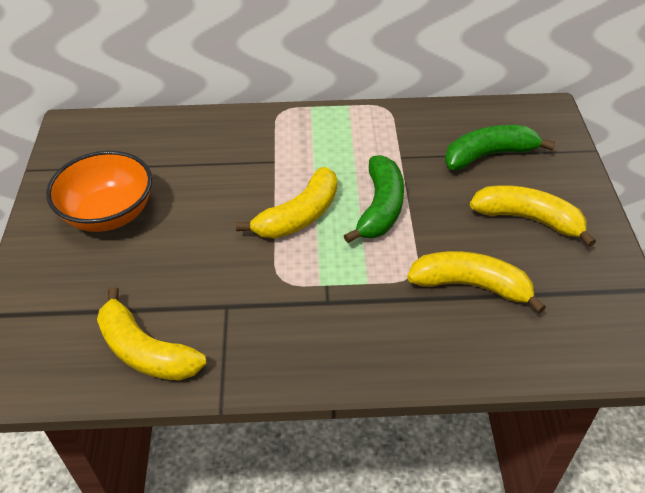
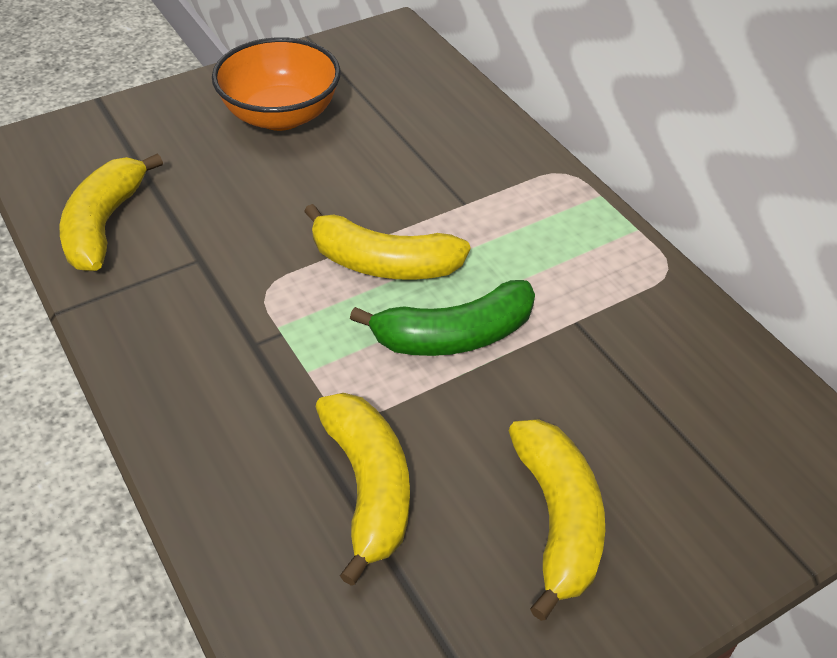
camera: 60 degrees right, 0 degrees up
green banana [445,125,555,170] -> none

